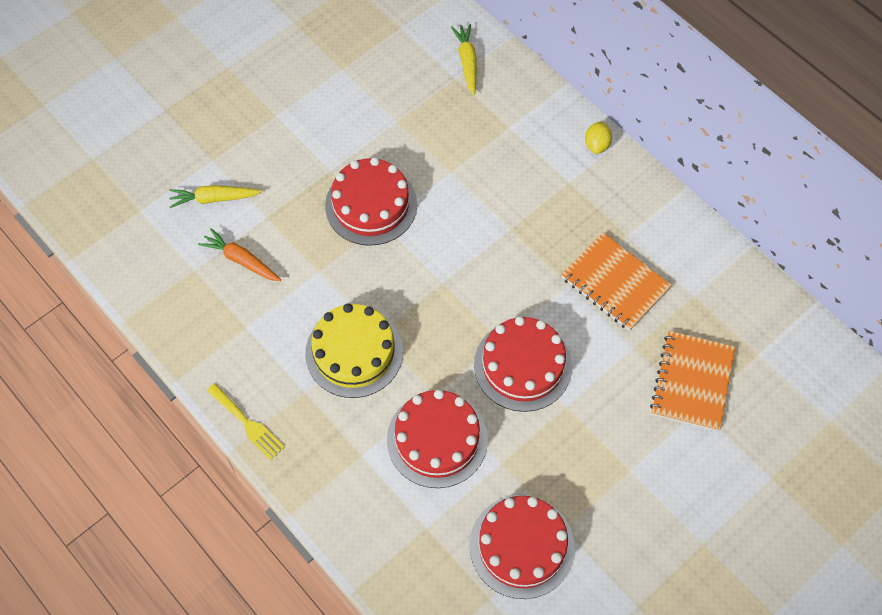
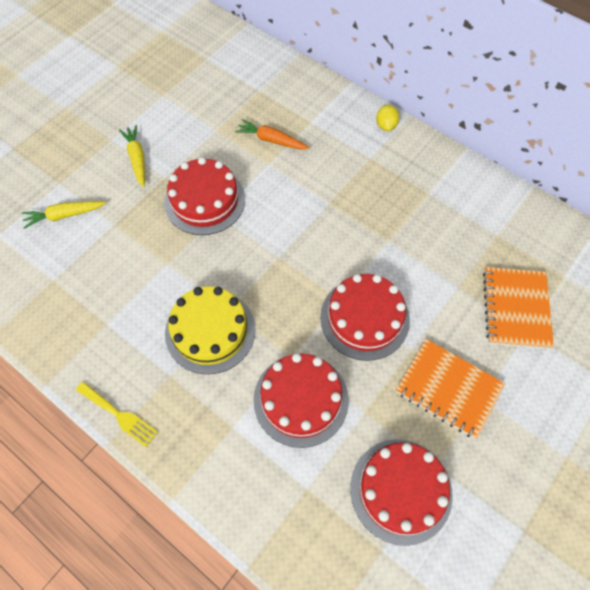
camera: 10 degrees left, 0 degrees up
orange carrot [198,228,281,281] -> orange carrot moved to [235,119,309,149]
yellow carrot [451,24,477,95] -> yellow carrot moved to [119,125,145,187]
orange notebook [561,233,672,331] -> orange notebook moved to [396,339,505,439]

